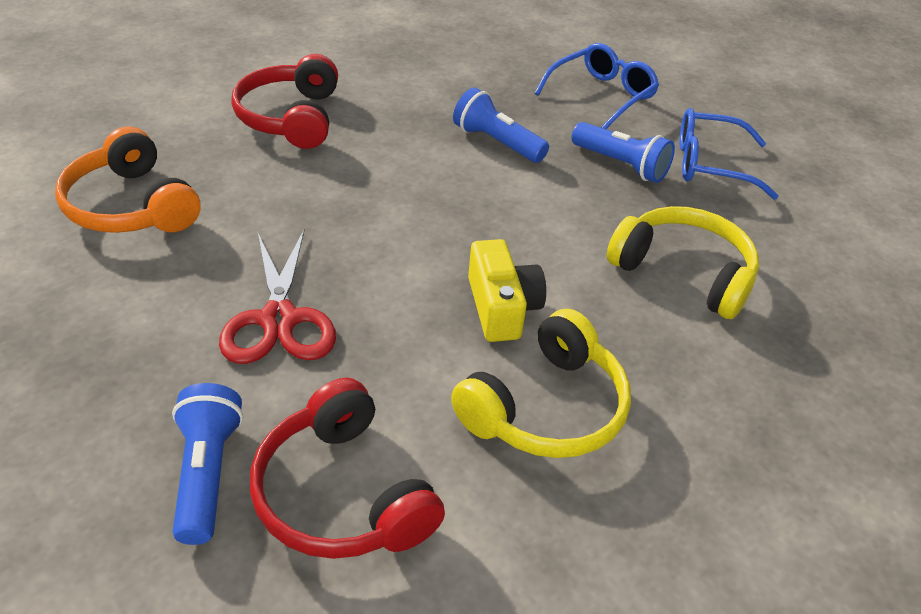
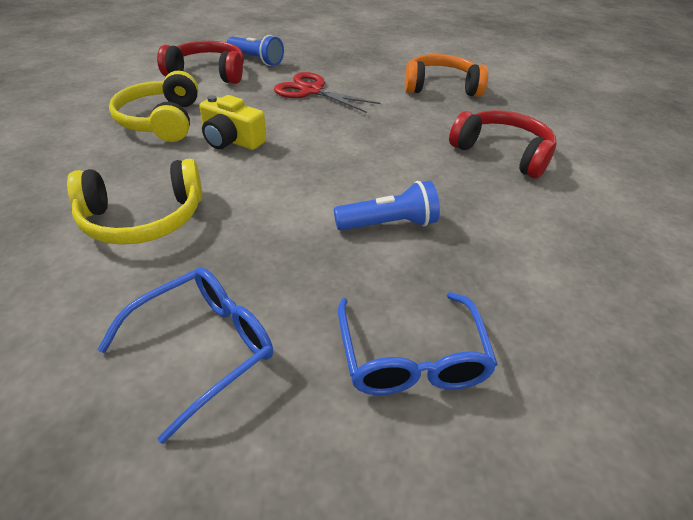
camera: 130 degrees right, 0 degrees up
blue flashlight [571,122,675,183] -> none

